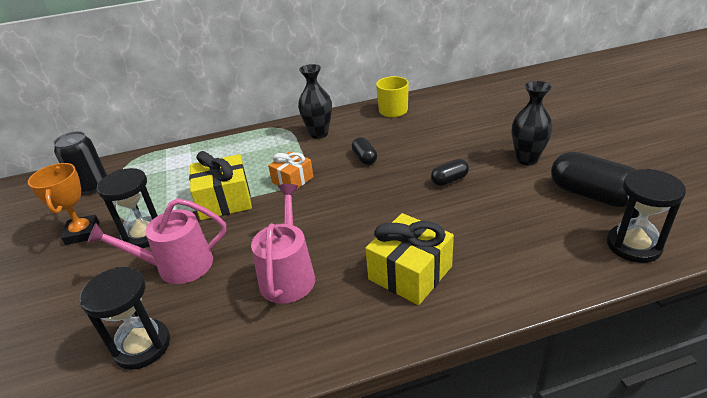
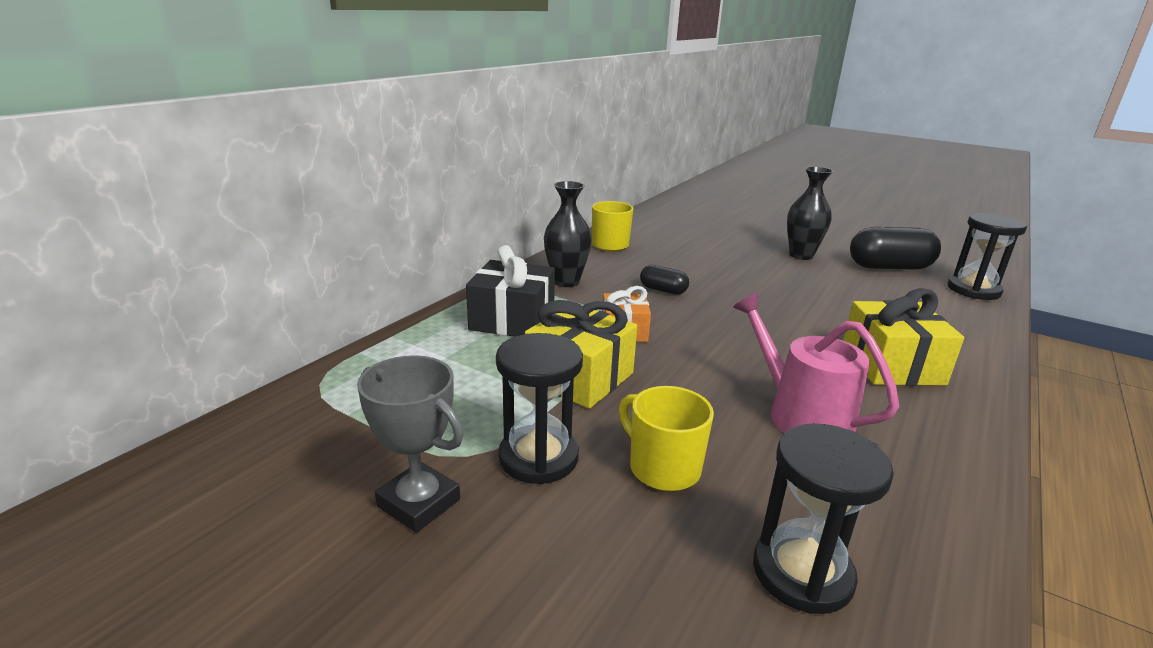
camera: 45 degrees left, 10 degrees down
orange trophy [28,163,99,245] -> grey trophy [357,355,464,533]
black can [53,131,107,194] -> none
pink watering can [87,198,227,284] -> yellow mug [619,386,714,491]
black capsule [431,159,469,186] -> none
none -> black gift [466,245,555,337]

